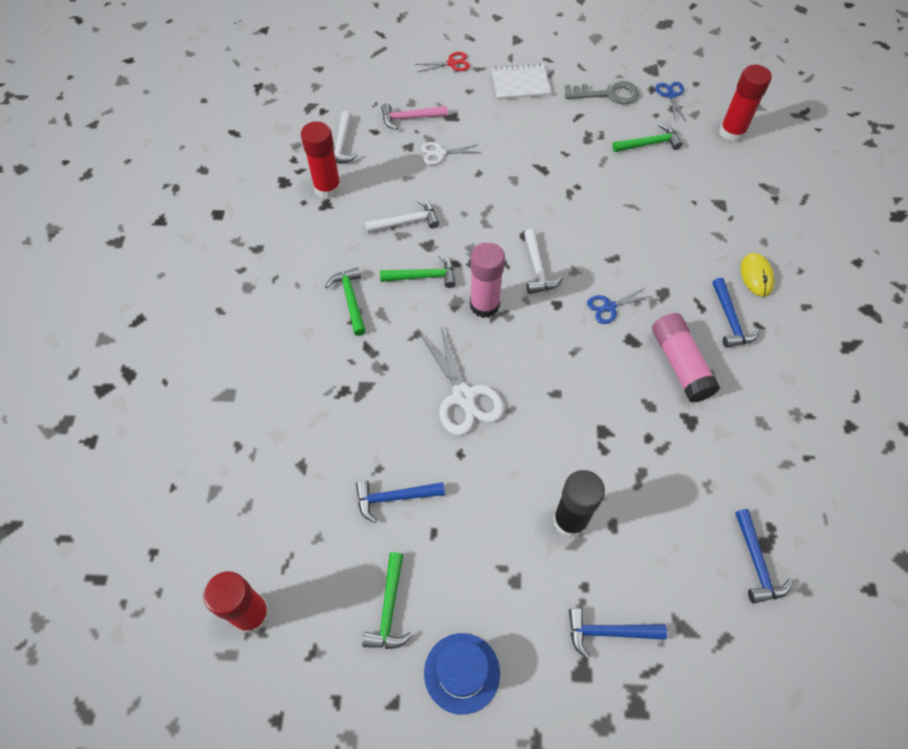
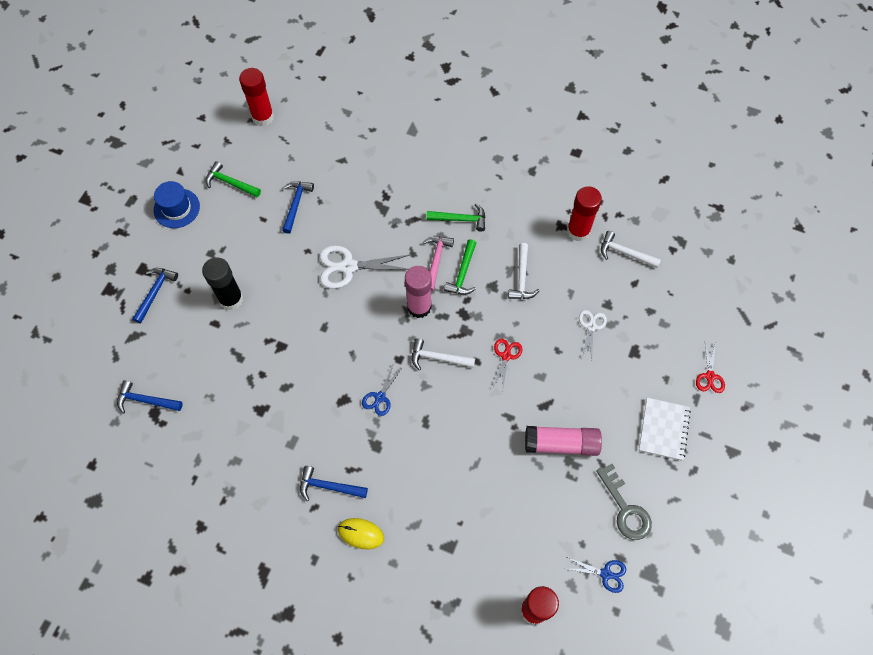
camera: 110 degrees right, 5 degrees up
pink hammer [381,103,448,130] -> pink hammer moved to [423,236,454,291]
grey key [565,81,639,104] -> grey key turned 45 degrees counterclockwise [596,464,652,540]
blue scissors [587,287,652,324] -> blue scissors turned 150 degrees counterclockwise [362,365,403,416]
green hammer [613,123,683,152] -> none
pink glue stick [652,313,720,403] -> pink glue stick moved to [525,426,602,456]
none -> red scissors [493,339,523,388]

